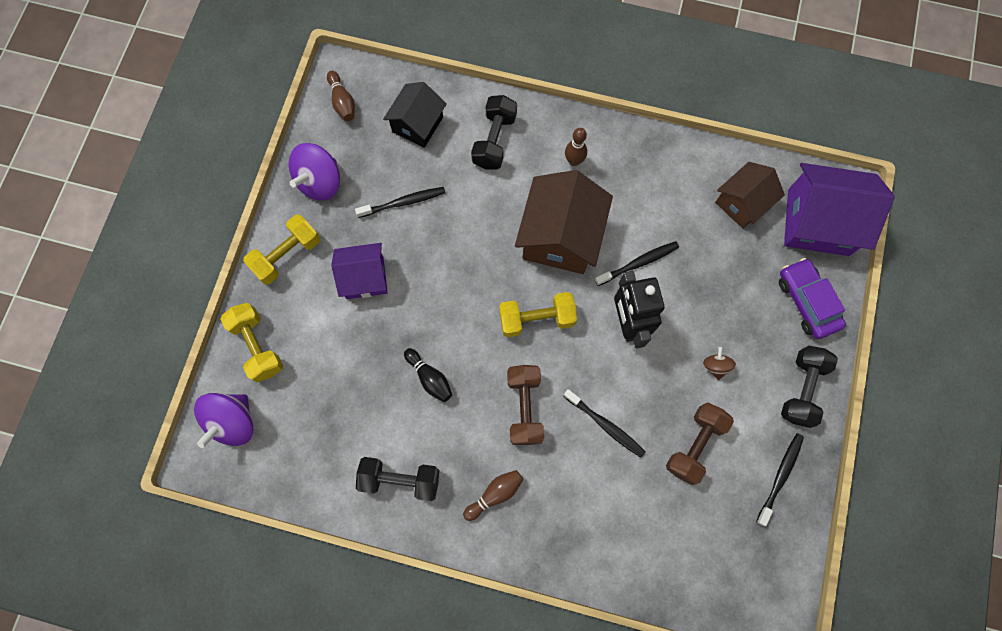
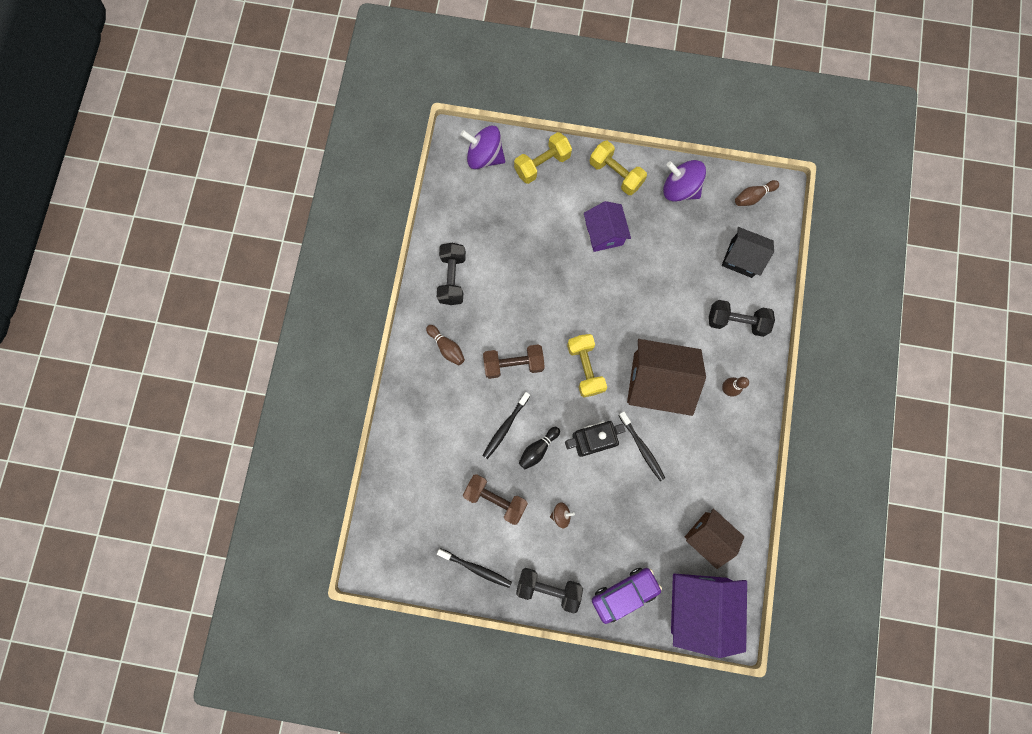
camera: 85 degrees right, 5 degrees up
black toothbrush [355,187,445,218] -> none
black bowling pin [404,348,452,402] -> black bowling pin moved to [519,427,560,470]

